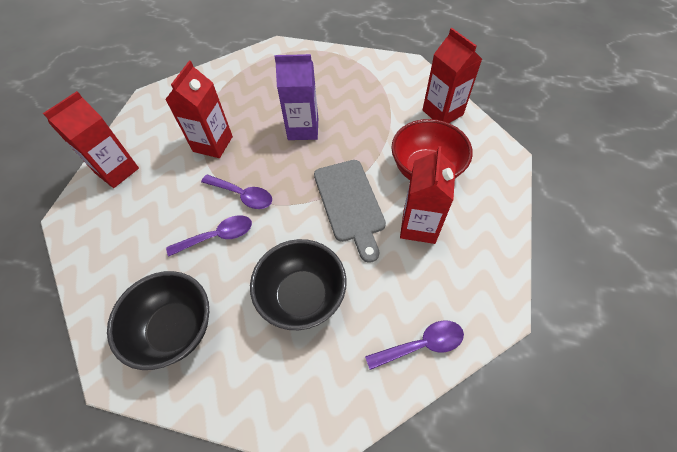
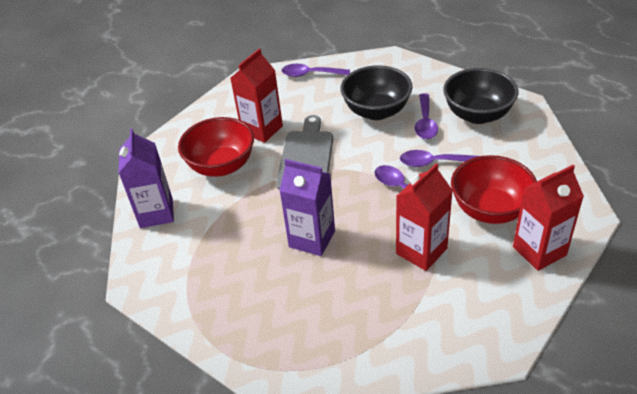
camera: 155 degrees left, 15 degrees down
red carton [423,28,482,123] -> purple carton [119,129,174,228]
none -> purple spoon [415,93,438,139]
none -> red bowl [451,155,537,224]

